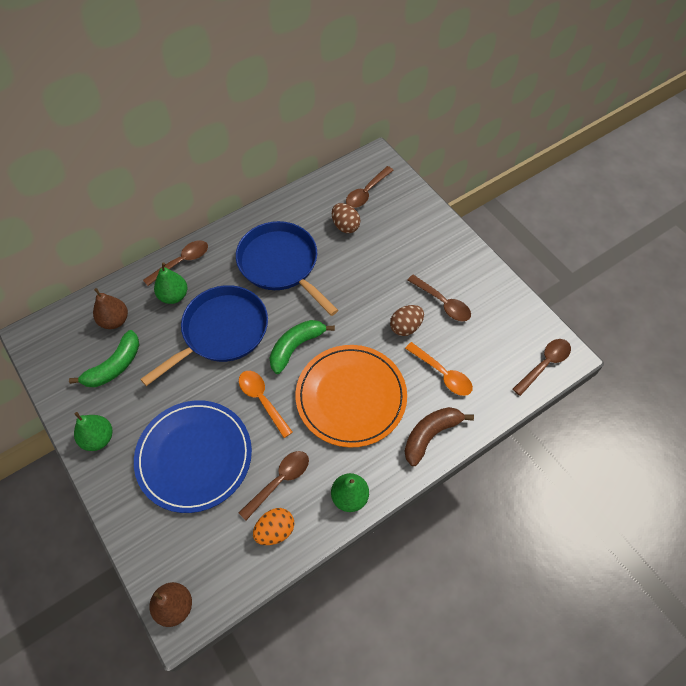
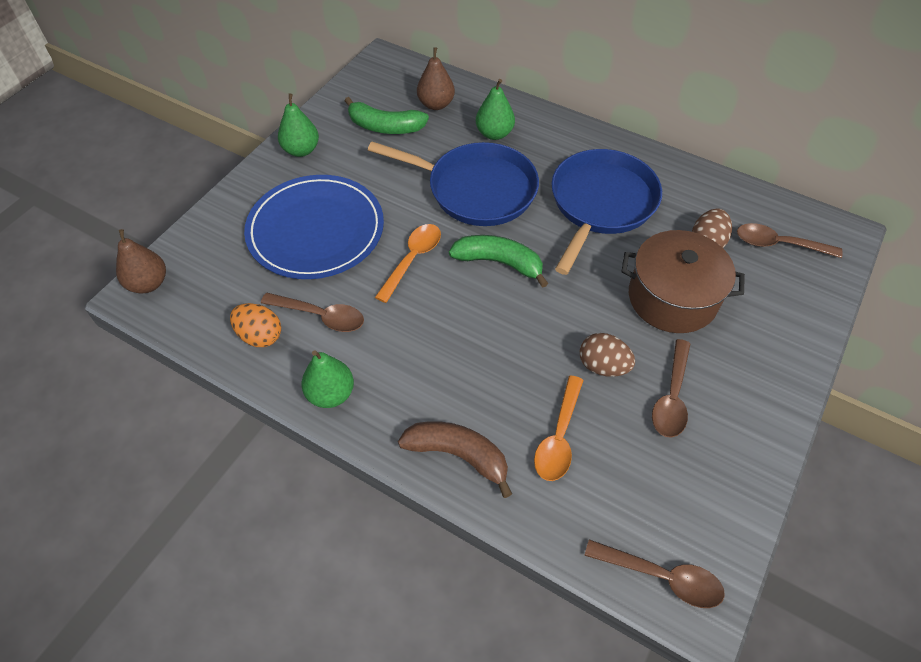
camera: 65 degrees right, 5 degrees down
brown spoon [143,240,208,286] -> none
orange plate [296,345,407,448] -> none
none -> brown pot [621,230,745,333]

